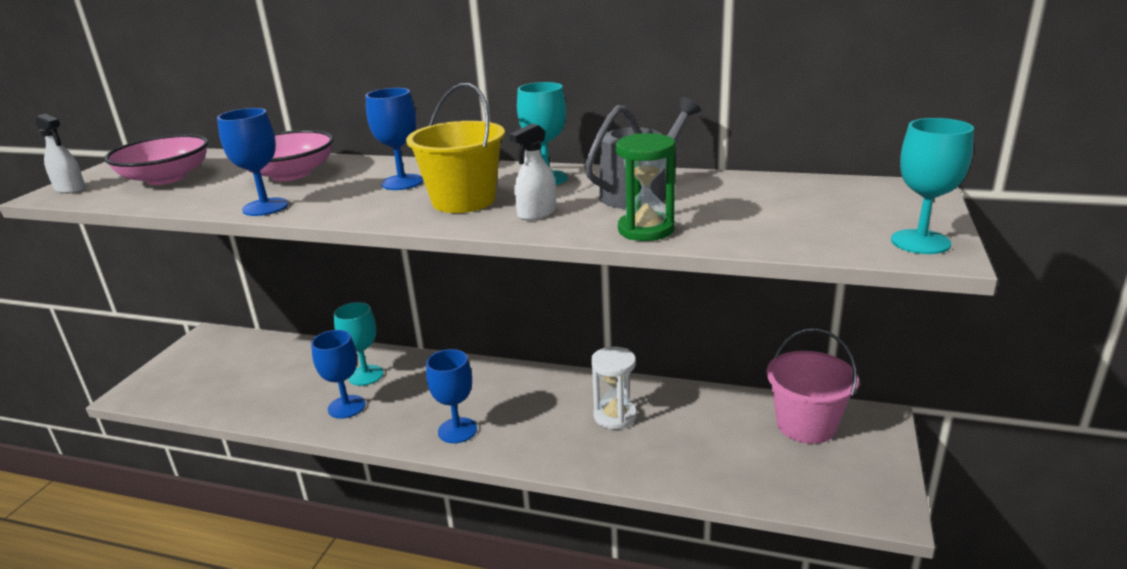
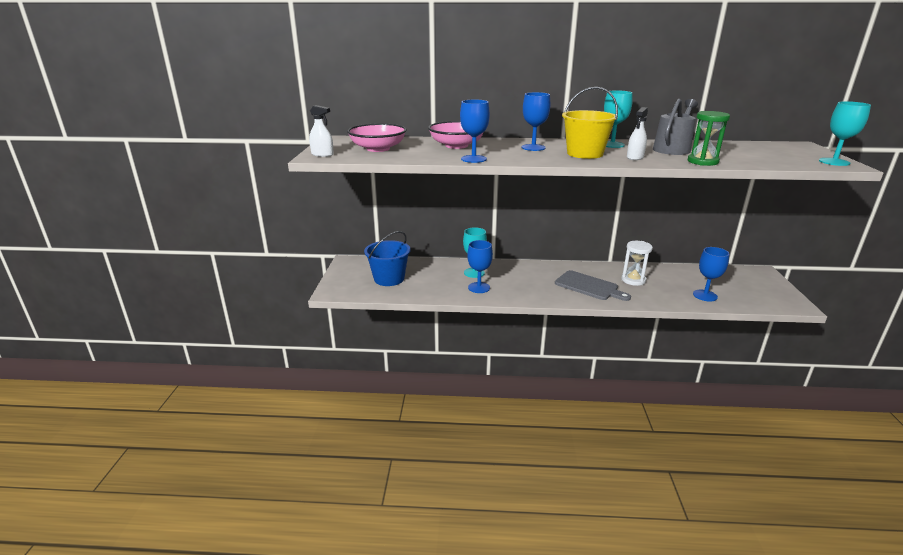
camera: 15 degrees left, 0 degrees up
blue goblet [426,349,477,443] -> blue goblet moved to [693,247,729,302]
pink bucket [766,329,859,444] -> none
none -> blue bucket [364,231,411,286]
none -> grey cutting board [555,270,631,301]

